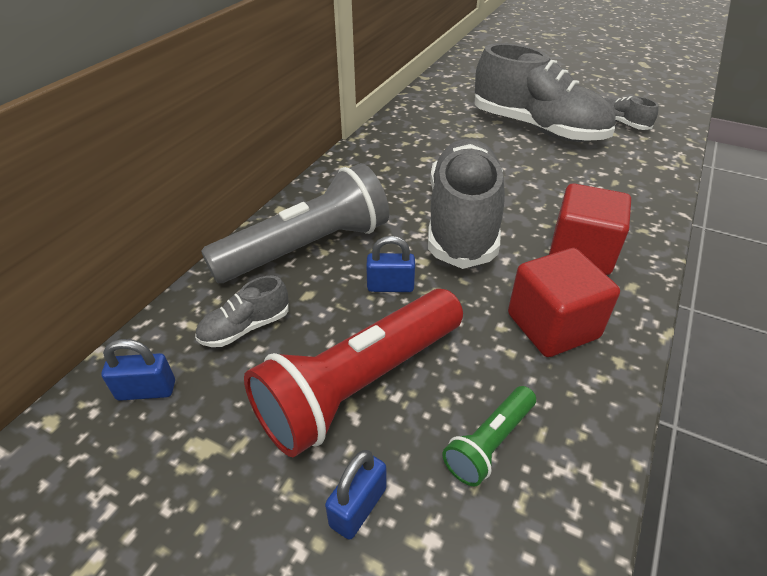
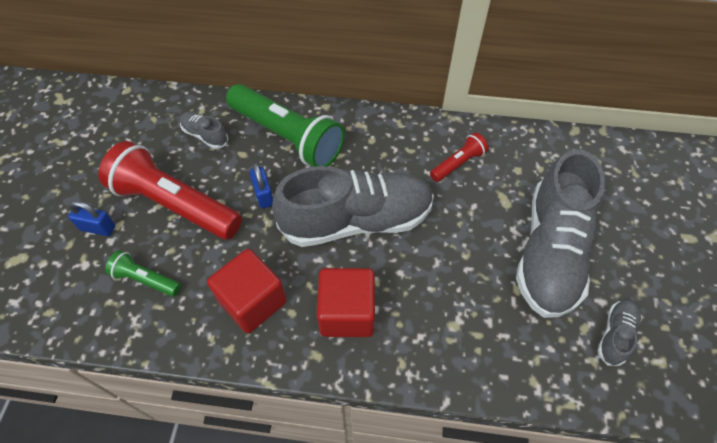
camera: 70 degrees right, 15 degrees up
blue padlock [101,339,175,401] -> none
grey flashlight [201,163,389,283] -> green flashlight [226,84,345,167]
none -> red flashlight [430,132,489,182]

